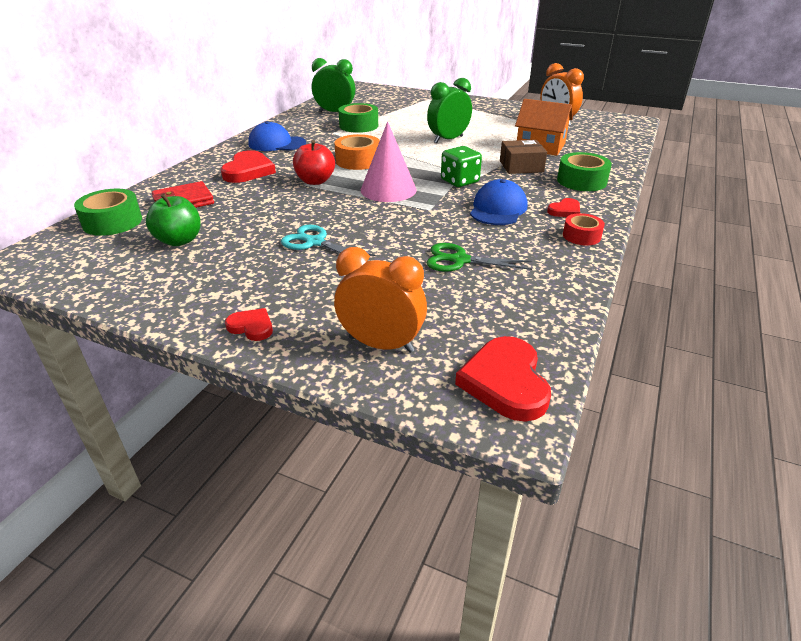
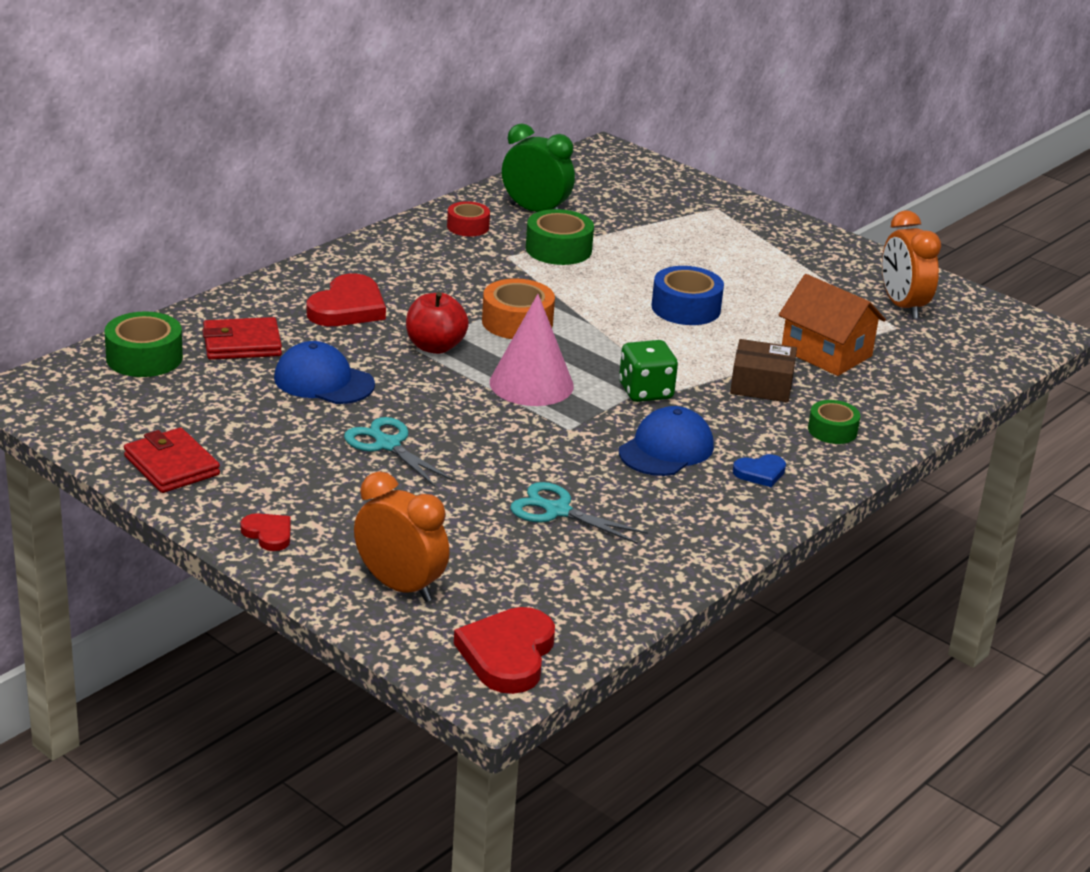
camera: 15 degrees right, 5 degrees down
green apple [146,194,201,246] -> none
blue cap [248,121,306,151] -> blue cap moved to [274,341,375,404]
green clock [427,78,472,143] -> blue tape [651,266,724,325]
green scissors [427,243,532,272] -> turquoise scissors [510,482,648,544]
red heart [547,198,580,217] -> blue heart [732,454,786,487]
green tape [557,152,612,191] -> green tape [808,400,860,444], size x0.65
red tape [563,213,605,245] -> red tape moved to [447,201,490,236]
none -> red wallet [124,428,220,493]

